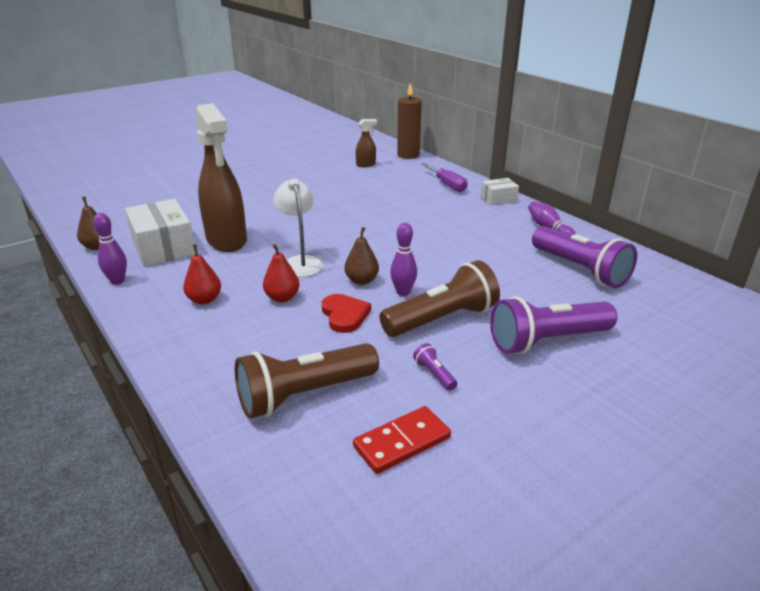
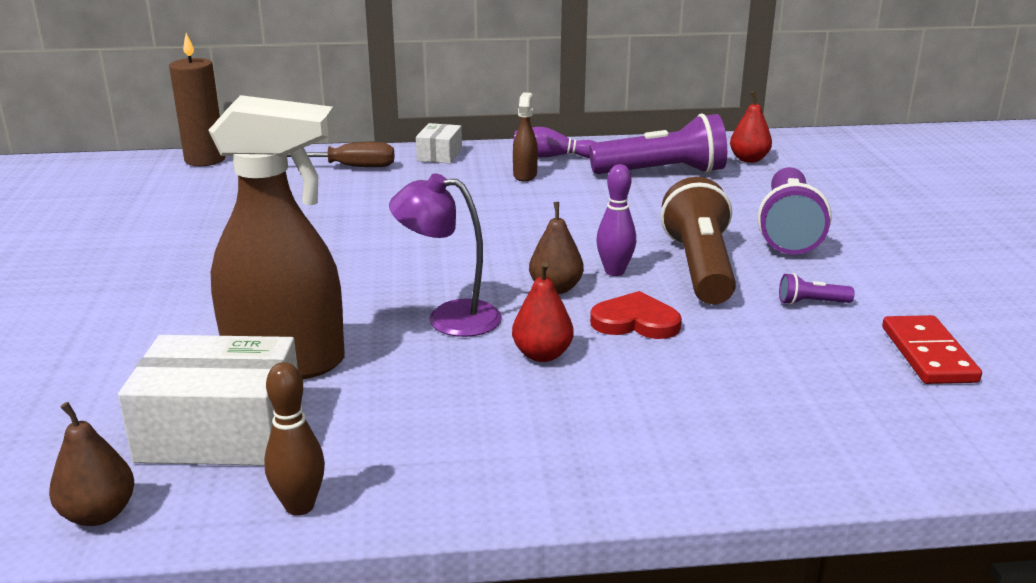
camera: 60 degrees left, 5 degrees down
purple bowling pin [93,213,127,285] -> brown bowling pin [264,362,325,516]
red pear [183,244,221,304] -> red pear moved to [730,91,772,163]
brown flashlight [235,343,379,419] -> none
white lamp [273,178,323,277] -> purple lamp [389,173,502,337]
brown spray bottle [356,119,377,167] -> brown spray bottle moved to [513,93,538,182]
purple screwdriver [422,163,467,192] -> brown screwdriver [287,142,394,167]

